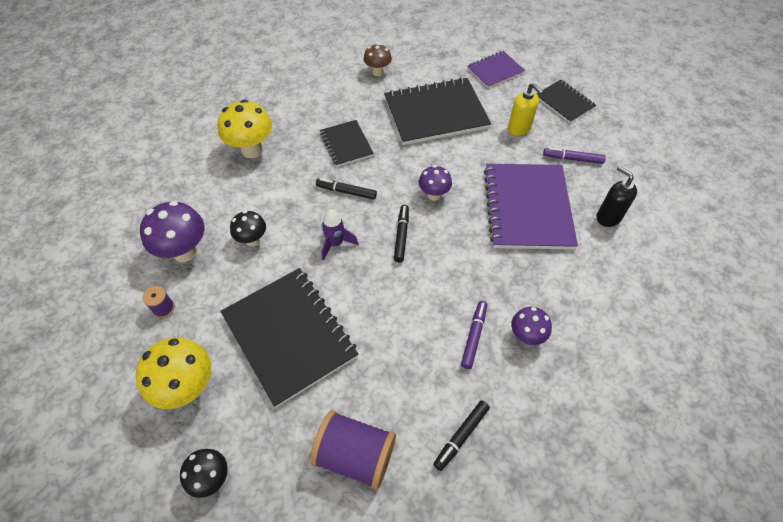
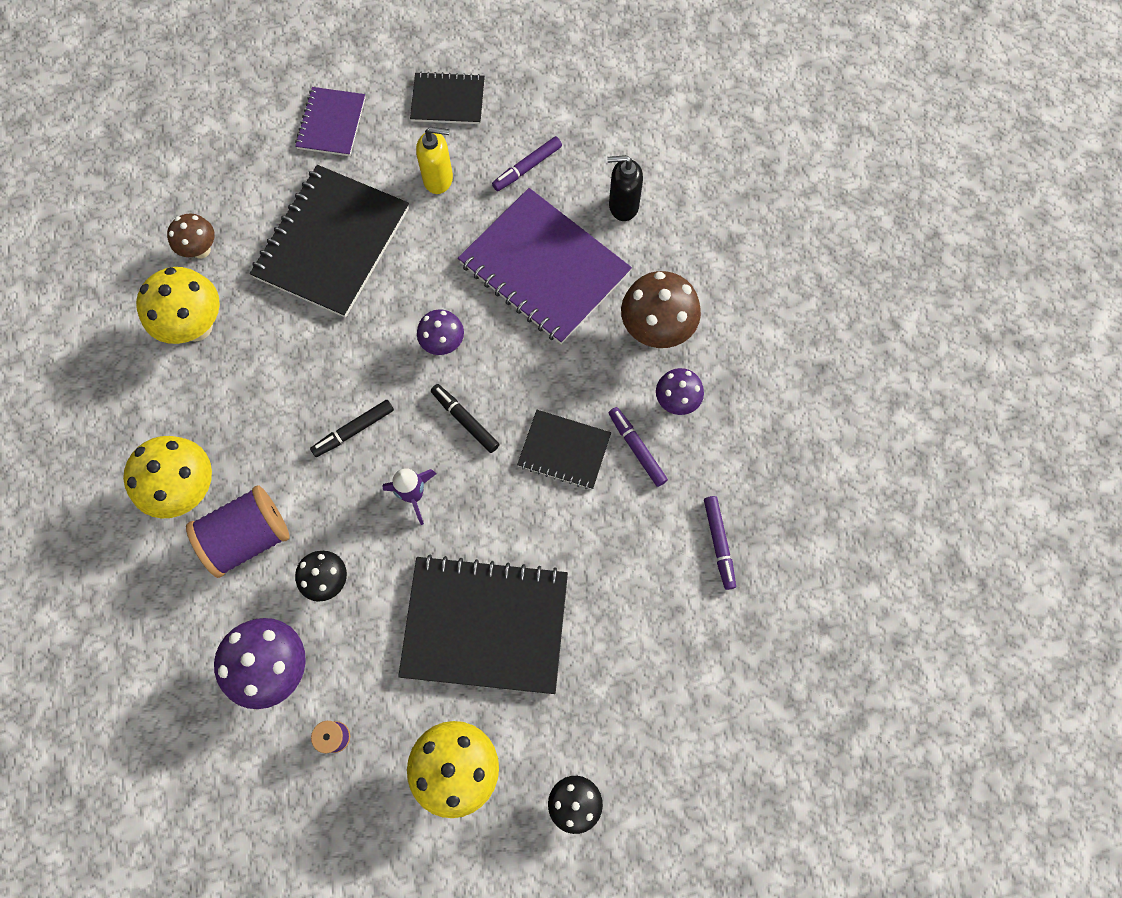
camera: 50 degrees left, 15 degrees up
purple spool [310,410,396,490] -> purple spool moved to [186,485,290,578]
black notebook [320,120,374,167] -> black notebook moved to [517,410,611,489]
black marker [433,400,490,471] -> purple marker [704,496,736,590]
none -> yellow mushroom [136,267,220,344]
none -> brown mushroom [621,271,701,348]

